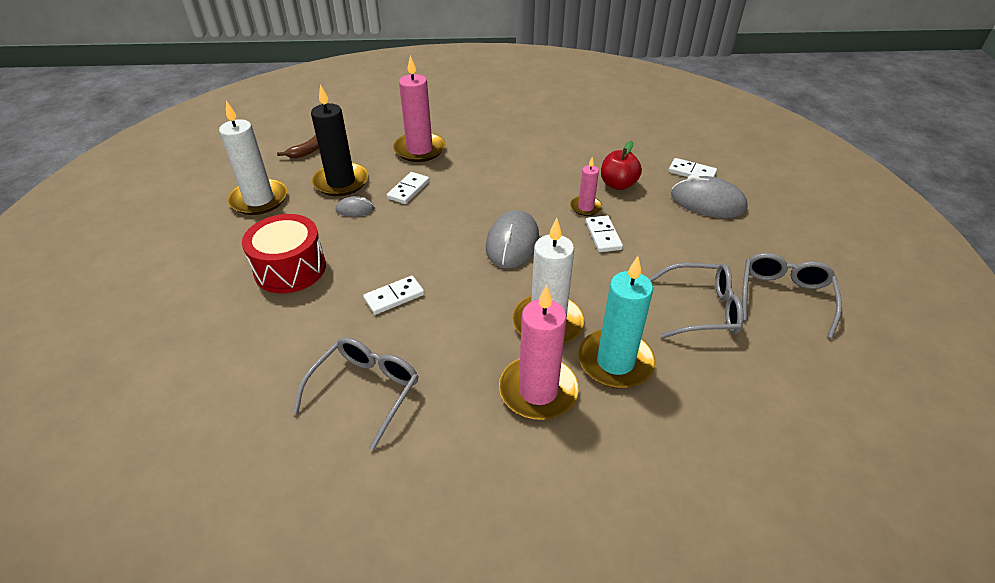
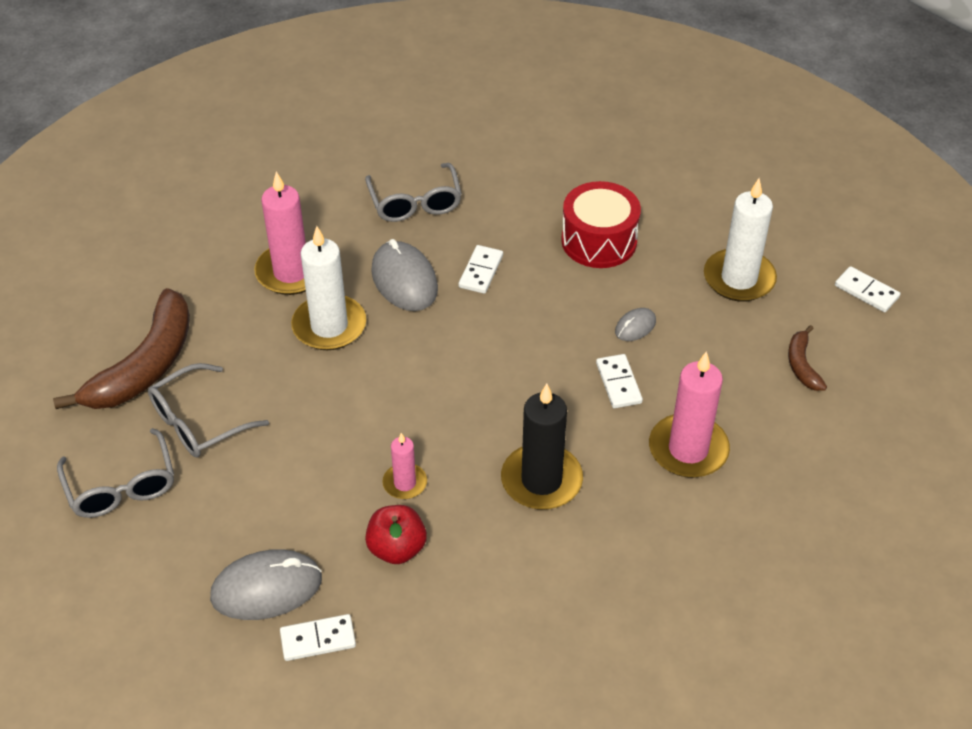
camera: 140 degrees right, 5 degrees up
black candle [311,84,368,196] -> black candle moved to [501,383,583,510]
grey mouse [486,210,539,268] -> grey mouse moved to [371,239,438,311]
turquoise candle [578,256,656,388] -> none
white domino [585,216,623,252] -> white domino moved to [835,266,900,312]
none -> brown banana [53,288,190,409]

